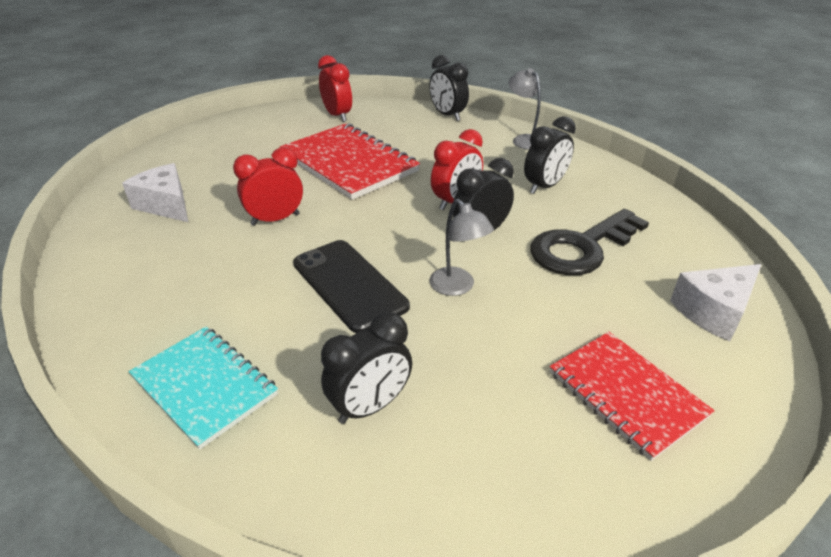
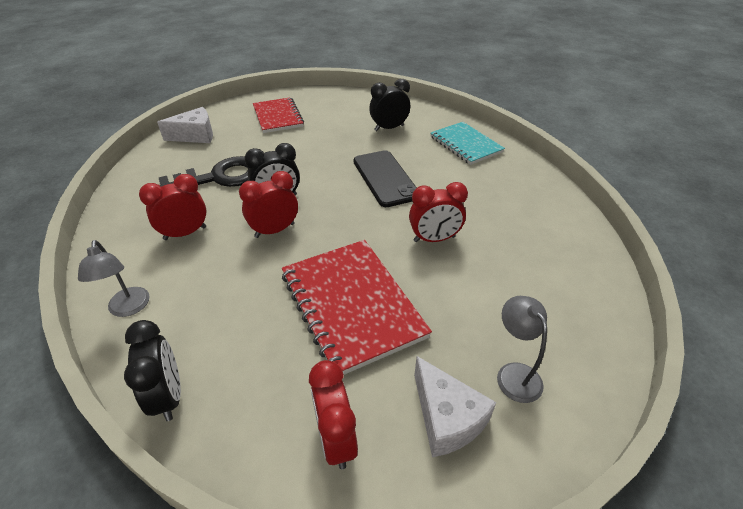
camera: 165 degrees left, 5 degrees up
white cheese [122,163,188,222] -> white cheese moved to [414,356,497,457]
grey lamp [429,199,494,296] -> grey lamp moved to [497,296,547,403]
black clock [524,116,576,194] -> red clock [139,174,207,240]

